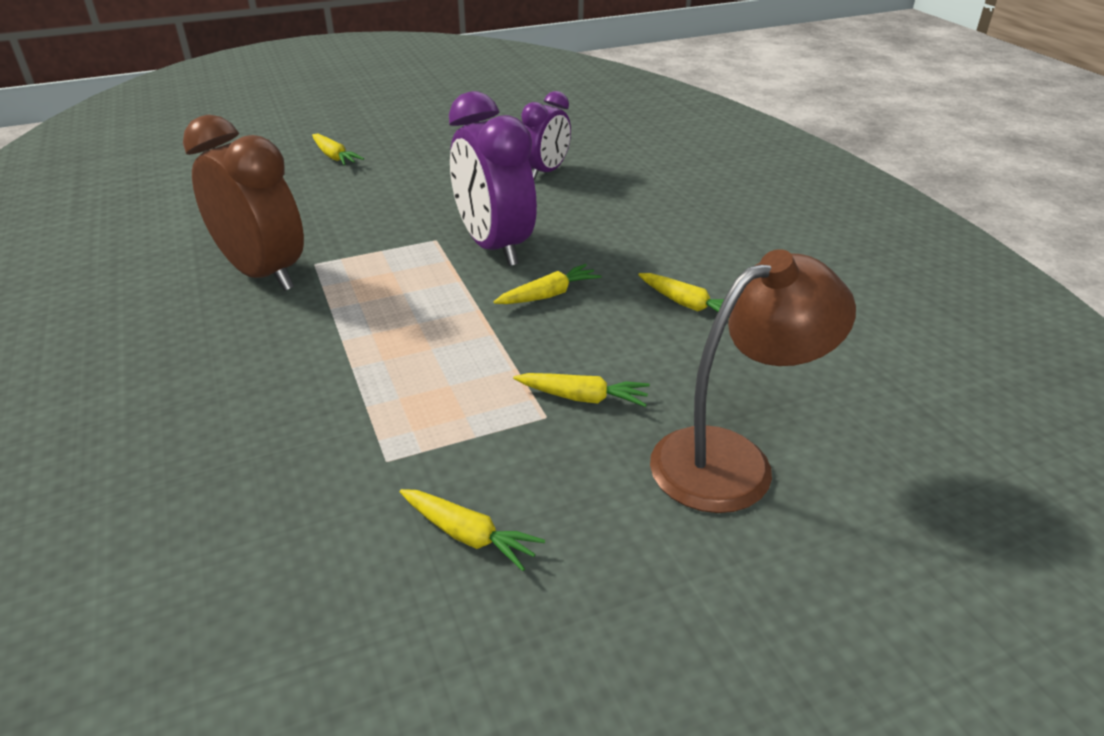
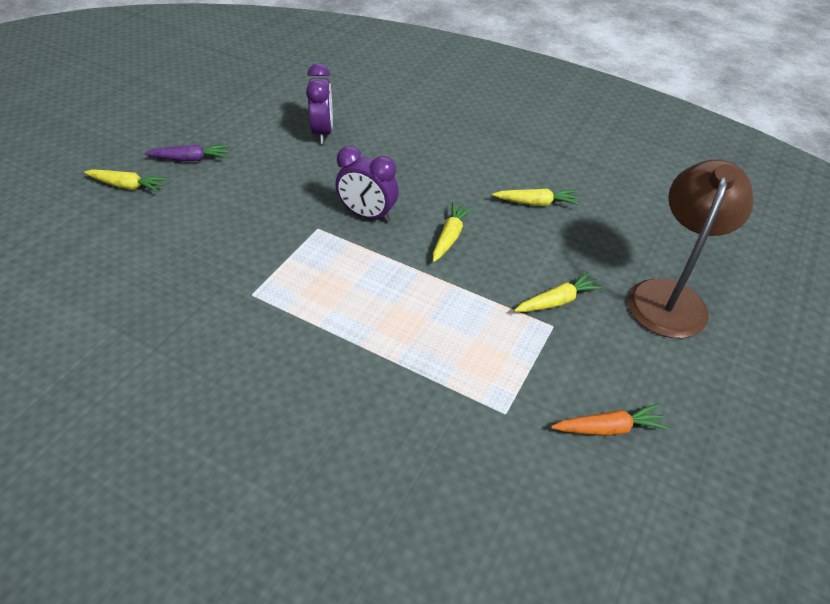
camera: 40 degrees left, 10 degrees up
brown clock [183,115,304,291] -> none
yellow carrot [400,489,545,571] -> orange carrot [551,404,669,436]
purple clock [449,91,537,266] -> purple clock [336,146,399,222], size x0.61
none -> purple carrot [145,144,229,161]

